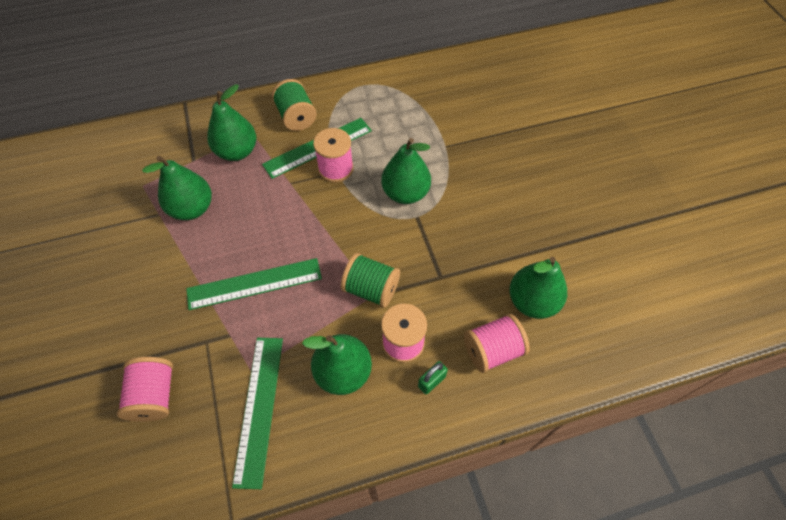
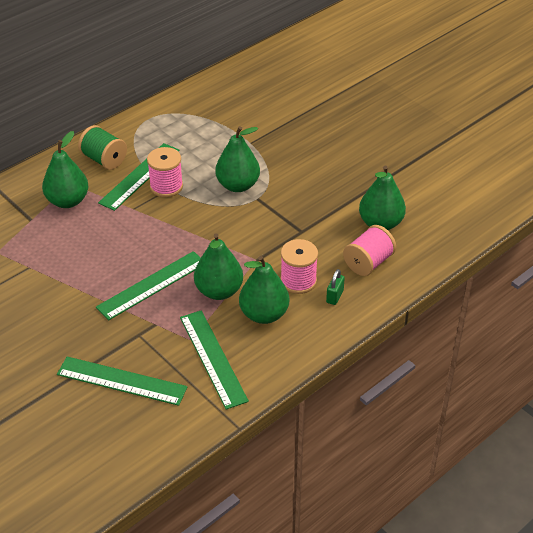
camera: 25 degrees left, 15 degrees down
pink spool [117,357,173,422] -> green ruler [57,356,187,406]
green pear [142,156,212,220] -> green pear moved to [194,233,243,300]
green spool [341,253,400,308] -> none

